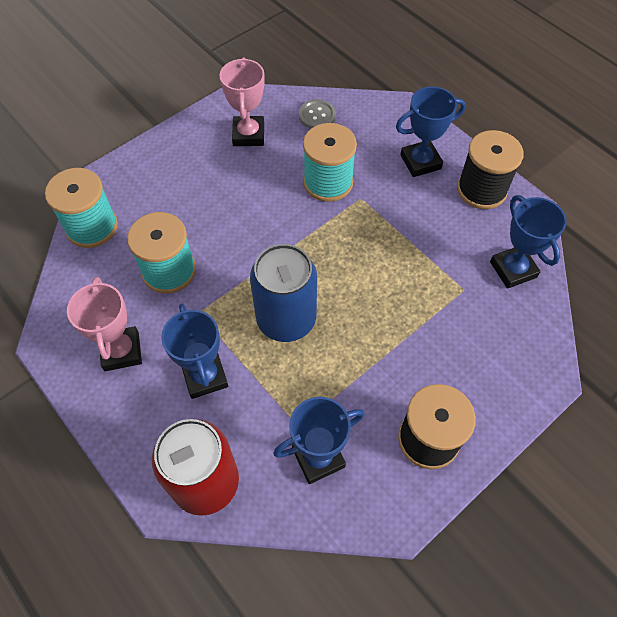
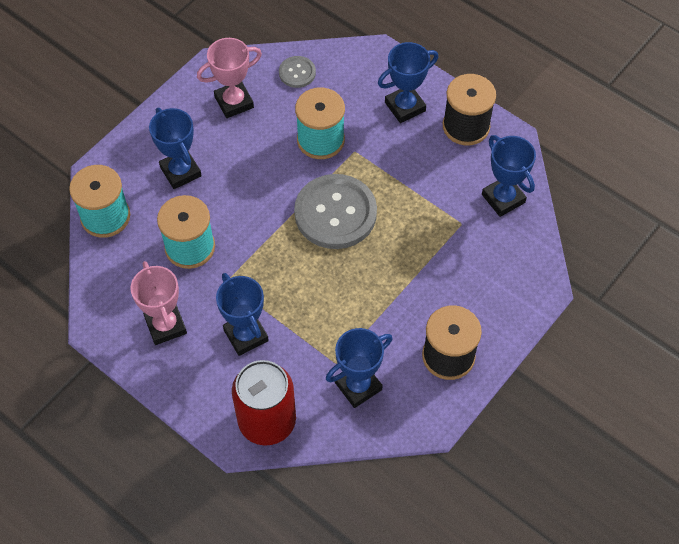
camera: 10 degrees left, 0 degrees up
pink trophy [219,57,265,146] -> pink trophy turned 75 degrees clockwise [197,38,262,118]
blue can [250,244,317,342] -> none
none -> blue trophy [149,108,202,189]
none -> grey button [294,174,377,249]

